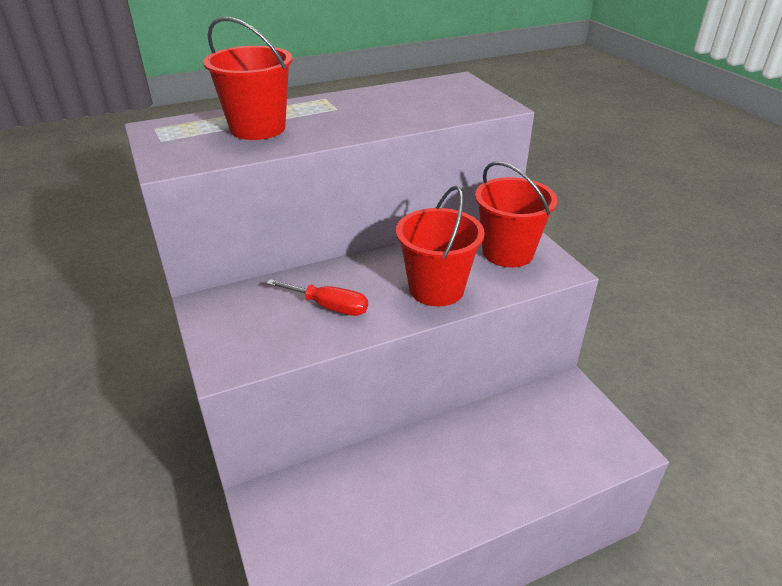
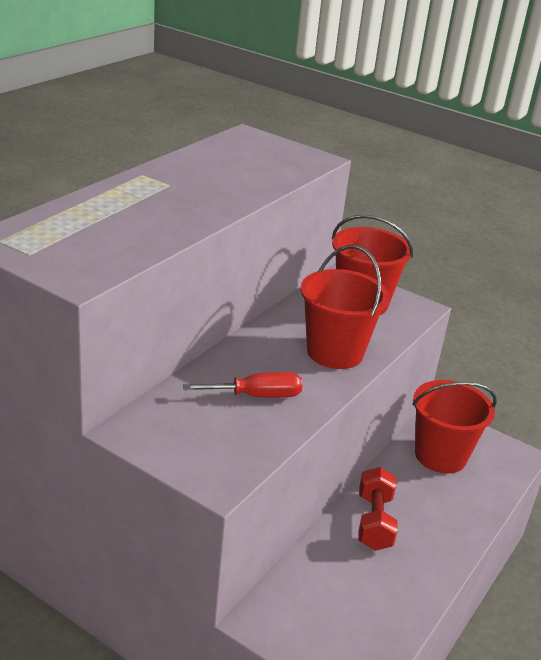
camera: 35 degrees left, 5 degrees down
red bucket [203,17,293,140] -> red bucket moved to [412,380,497,474]
none -> red dumbbell [358,467,398,551]

